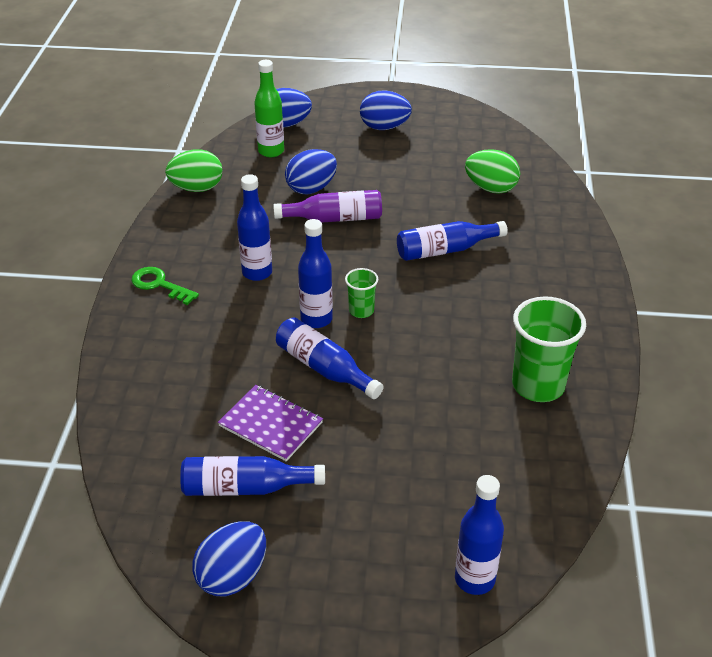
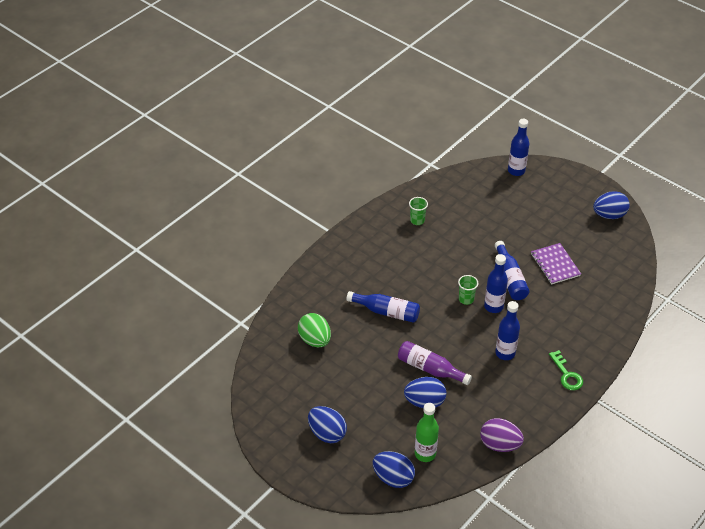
camera: 145 degrees left, 5 degrees up
green egg [165,149,222,192] -> purple egg [480,418,524,452]
blue bottle [180,456,325,496] -> none
green cup [512,296,586,402] -> green cup [409,197,428,225], size x0.52

